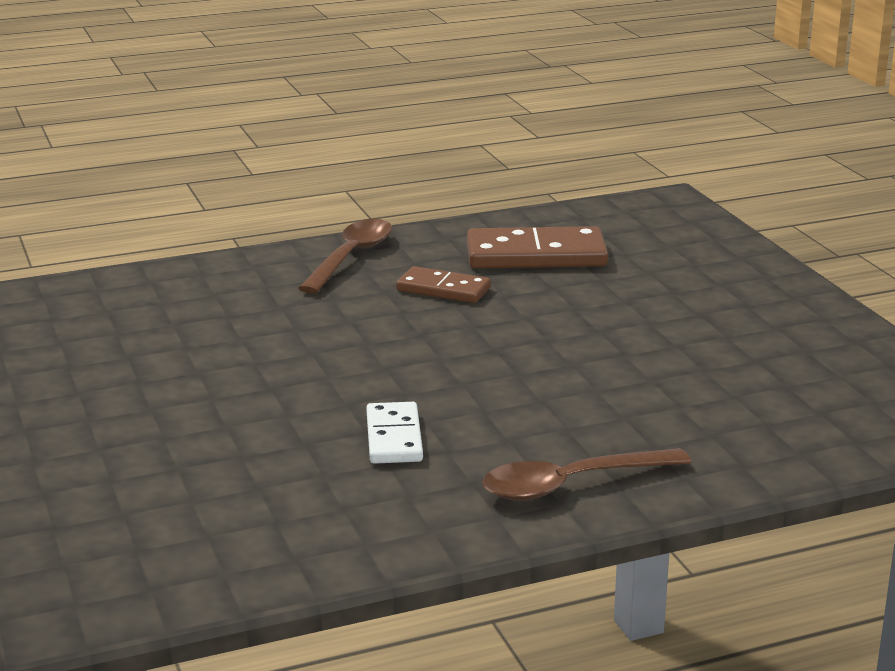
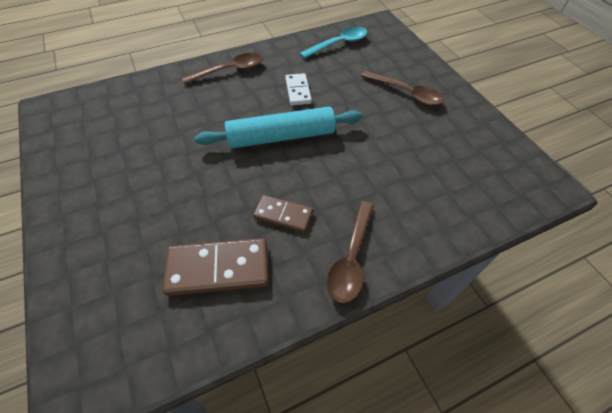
camera: 175 degrees right, 30 degrees up
none -> turquoise rolling pin [195,107,362,149]
none -> turquoise spoon [299,26,367,59]
none -> brown spoon [361,71,444,106]

